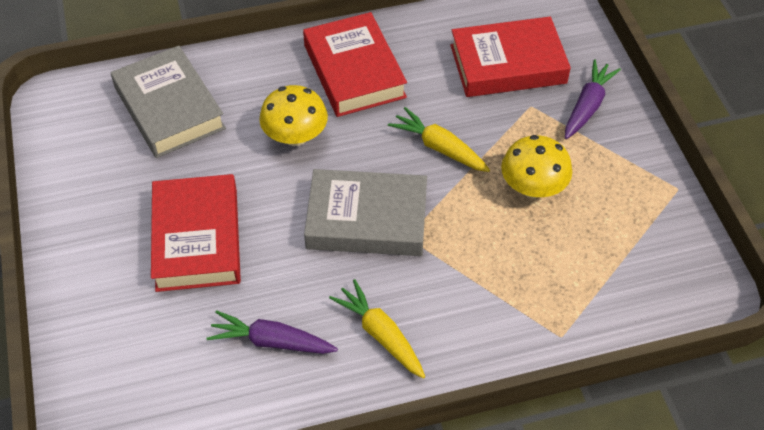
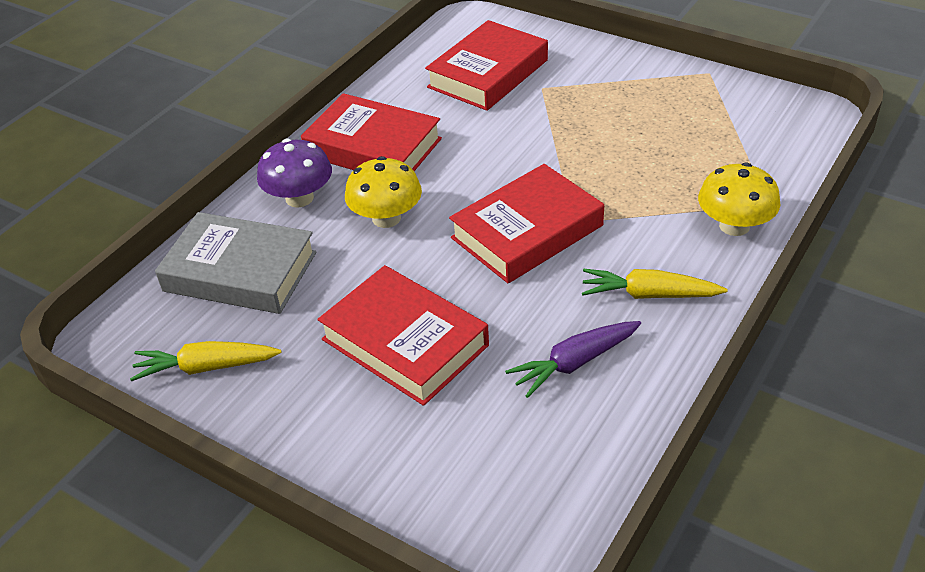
camera: 40 degrees left, 10 degrees down
grey book [304,169,427,256] -> red book [449,164,604,283]
yellow carrot [388,107,490,172] -> yellow carrot moved to [130,341,281,381]
yellow mushroom [501,135,572,198] -> yellow mushroom moved to [698,163,781,236]
purple carrot [565,59,621,139] -> none
none -> purple mushroom [257,139,332,208]

